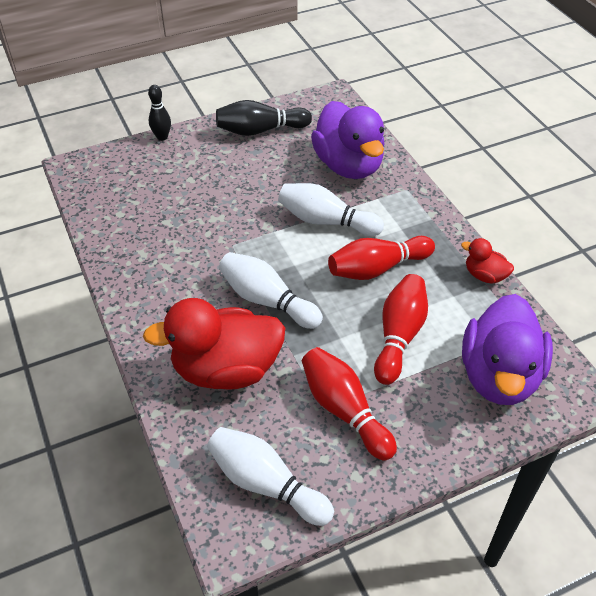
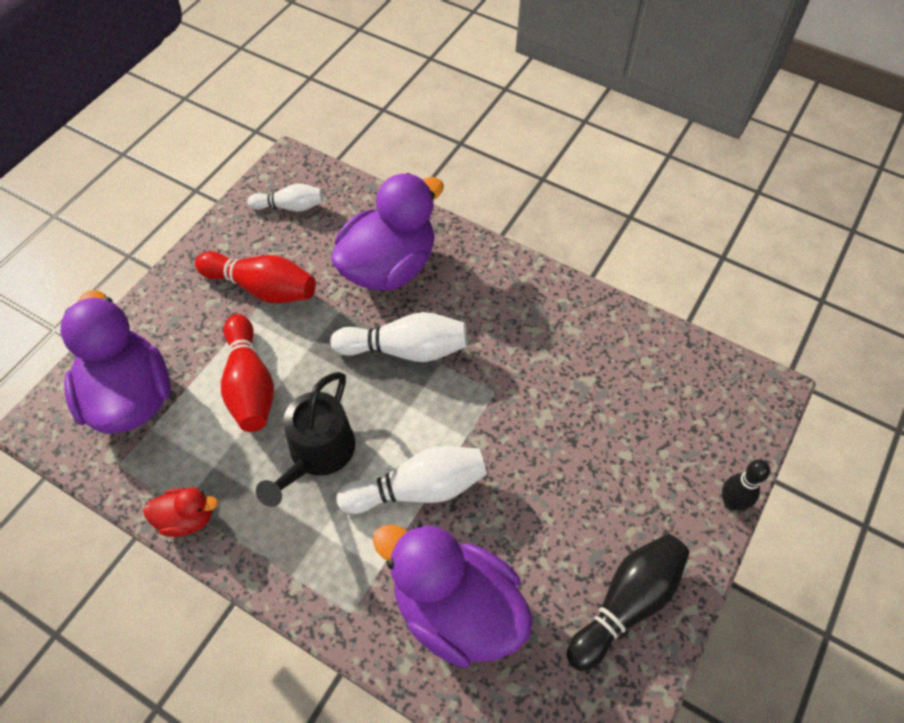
camera: 145 degrees right, 10 degrees up
red duck [143,298,285,390] -> purple duck [331,173,444,290]
white bowling pin [207,427,334,526] -> white bowling pin [247,183,323,212], size x0.63
red bowling pin [328,236,435,280] -> black watering can [256,372,355,507]

